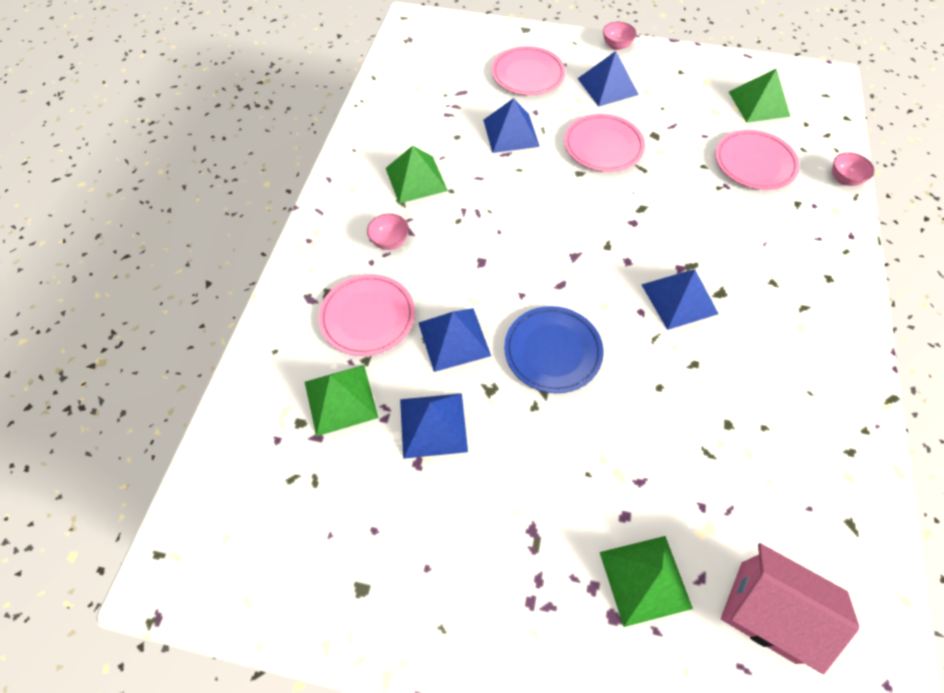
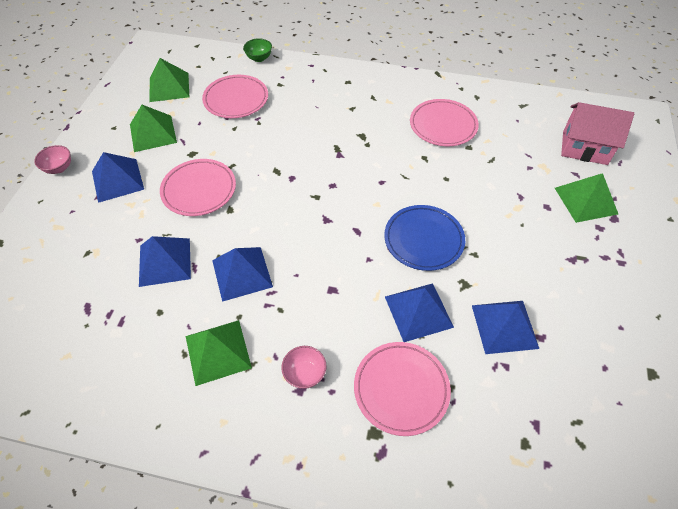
camera: 90 degrees left, 5 degrees down
green pyramid [305,365,379,437] -> green pyramid moved to [130,105,177,152]
pink plate [492,46,565,95] -> pink plate moved to [410,99,479,146]
blue pyramid [641,270,719,330] -> blue pyramid moved to [212,247,273,302]
pink house [721,543,860,674] -> pink house turned 75 degrees clockwise [561,102,634,165]
pink bowl [832,152,875,186] -> green bowl [243,38,272,62]

